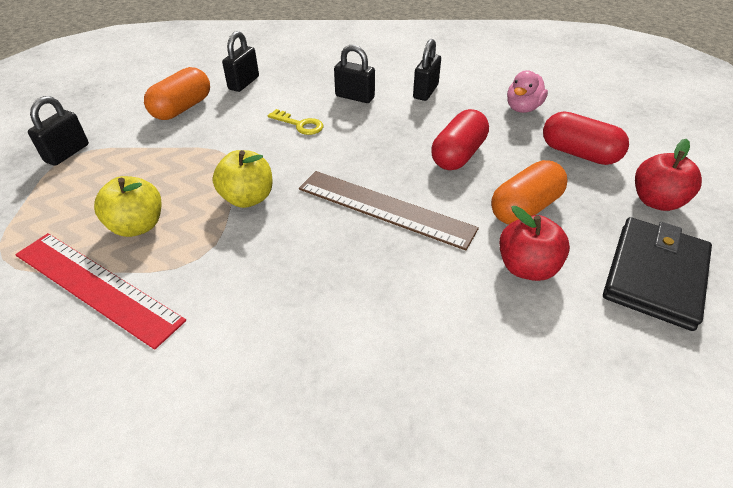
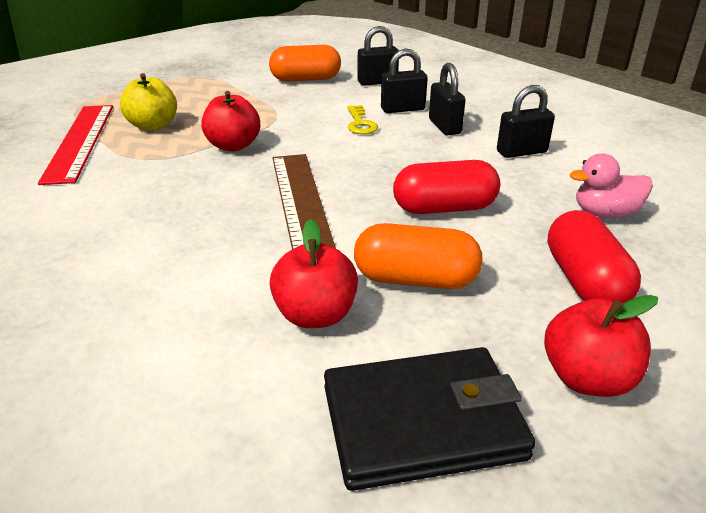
camera: 50 degrees right, 10 degrees down
black padlock [28,96,89,166] -> black padlock moved to [381,49,428,113]
yellow apple [212,150,273,208] -> red apple [201,91,260,151]

